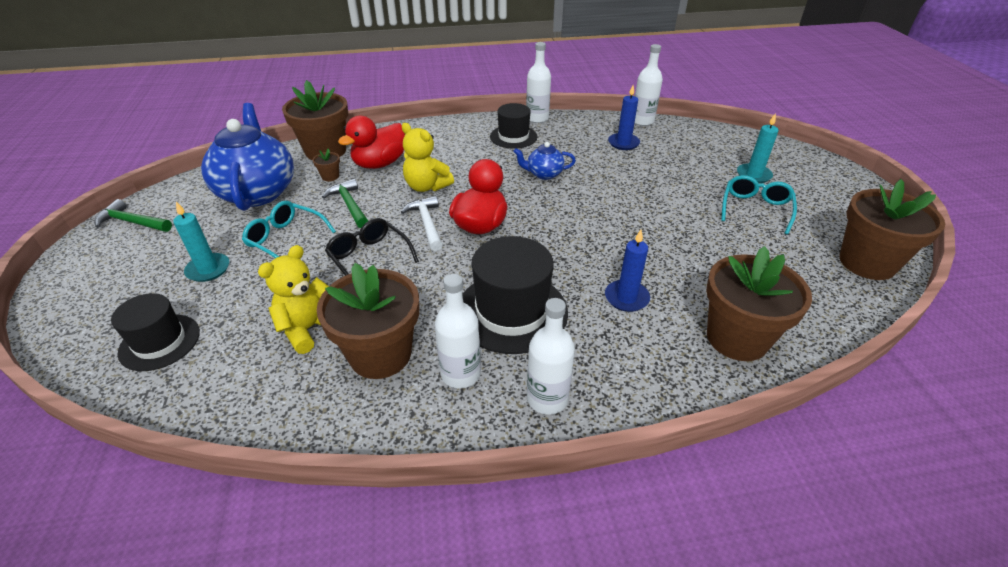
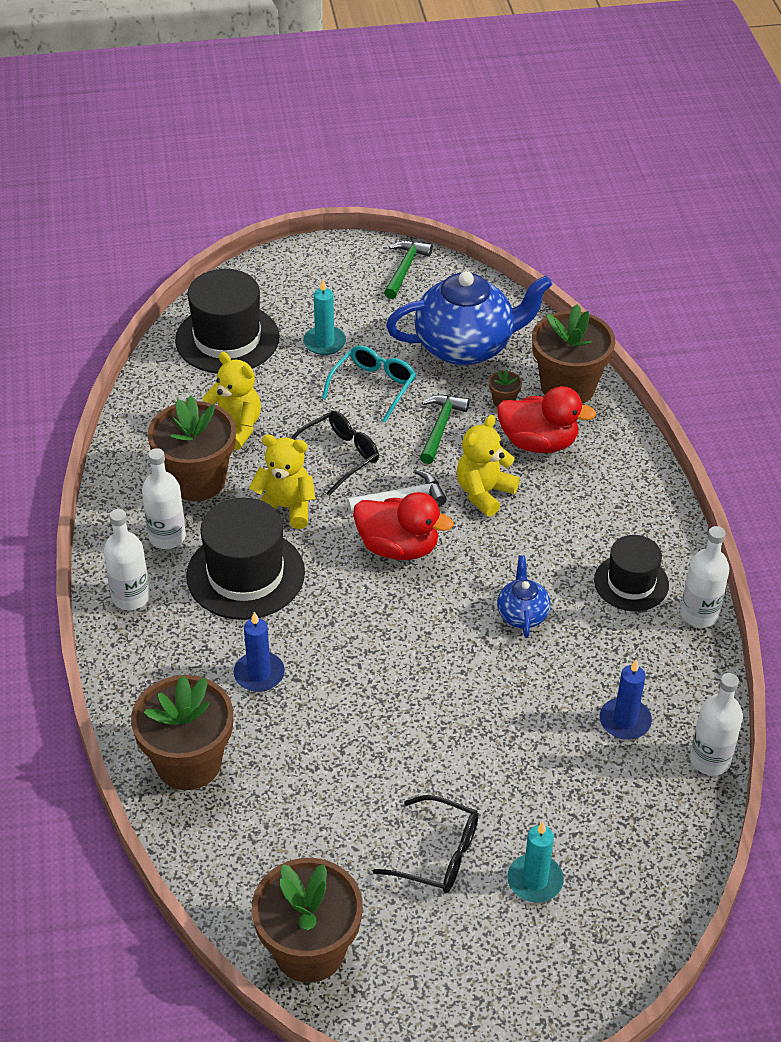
camera: 90 degrees right, 5 degrees up
black hat [111,293,200,371] -> black hat [175,269,280,373], size x1.59
green hammer [322,179,368,228] -> green hammer turned 45 degrees counterclockwise [420,395,470,464]
red duck [338,116,405,169] -> red duck turned 150 degrees clockwise [497,386,596,453]
turquoise glasses [721,175,797,235] -> black glasses [373,795,479,893]
none -> yellow teddy bear [249,434,315,529]

